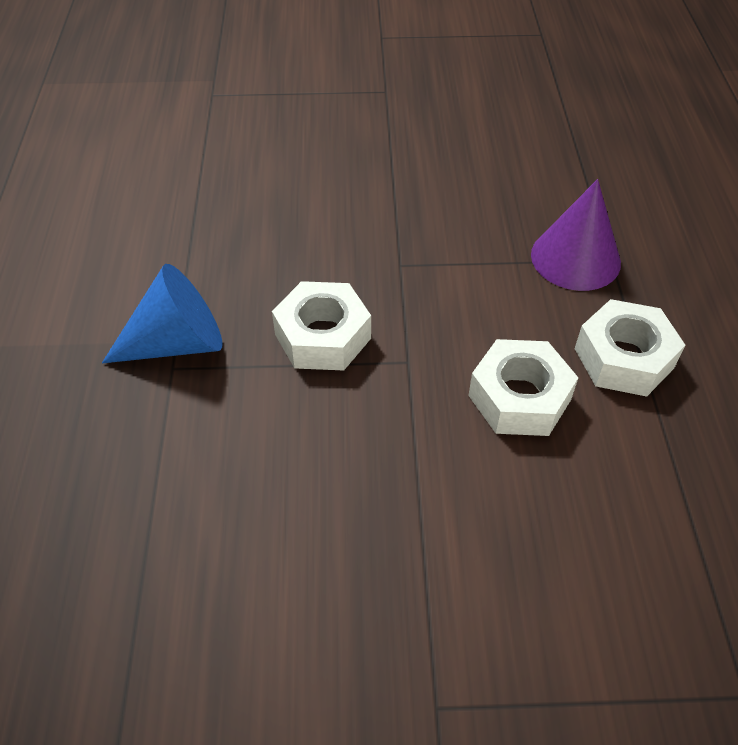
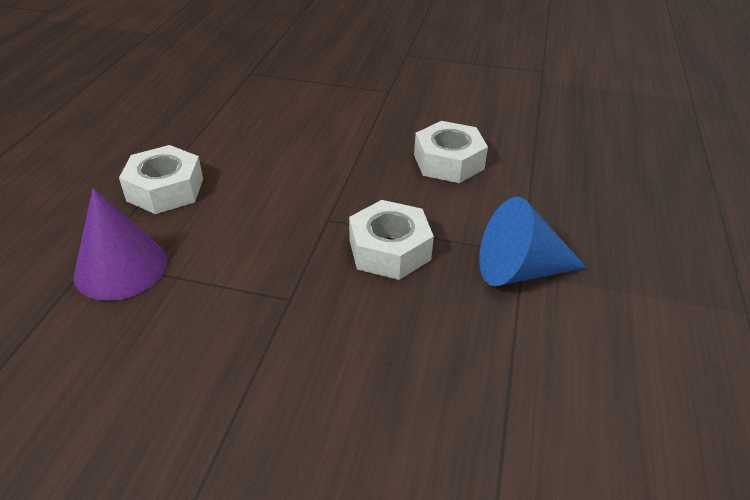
camera: 165 degrees left, 10 degrees down
white nut [468,339,578,436] -> white nut moved to [414,121,488,183]

